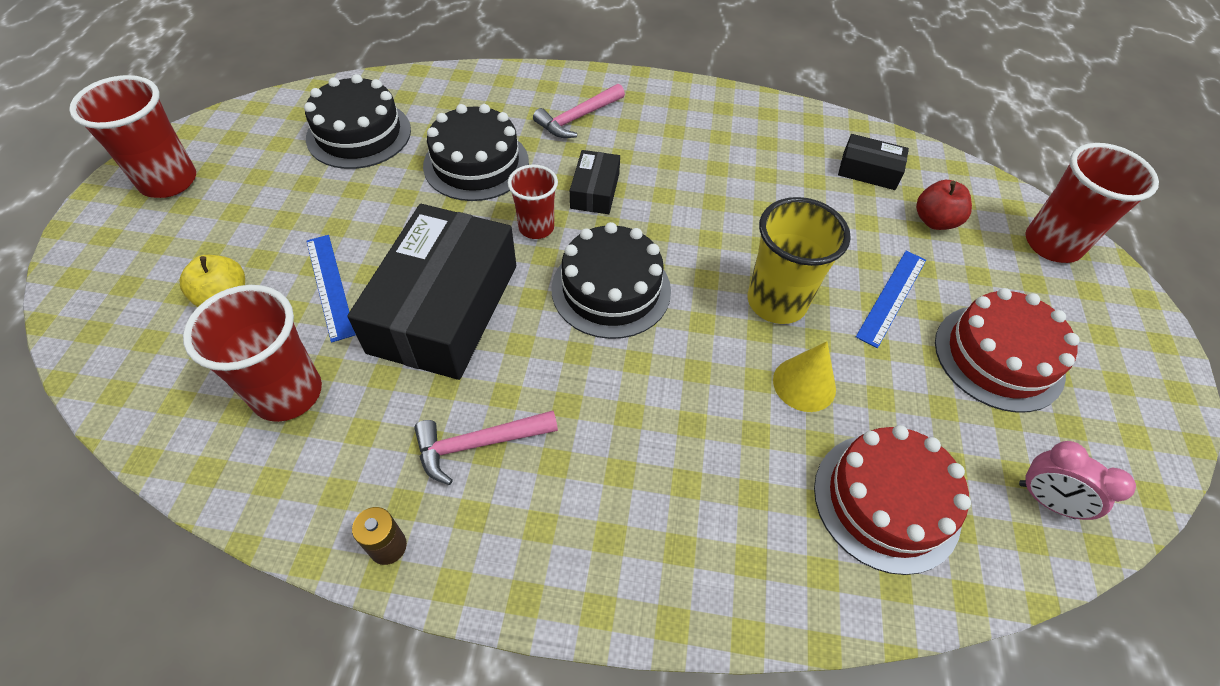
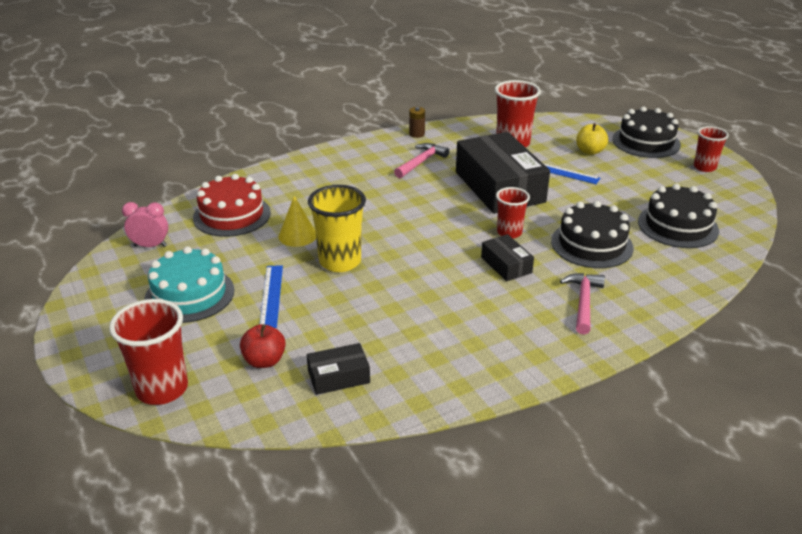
camera: 145 degrees right, 20 degrees down
red cup [69,75,196,198] -> red cup [694,126,729,172], size x0.63
black cake [552,222,671,339] -> black cake moved to [612,107,681,158]
red cake [935,288,1080,413] -> turquoise cake [144,246,234,323]

